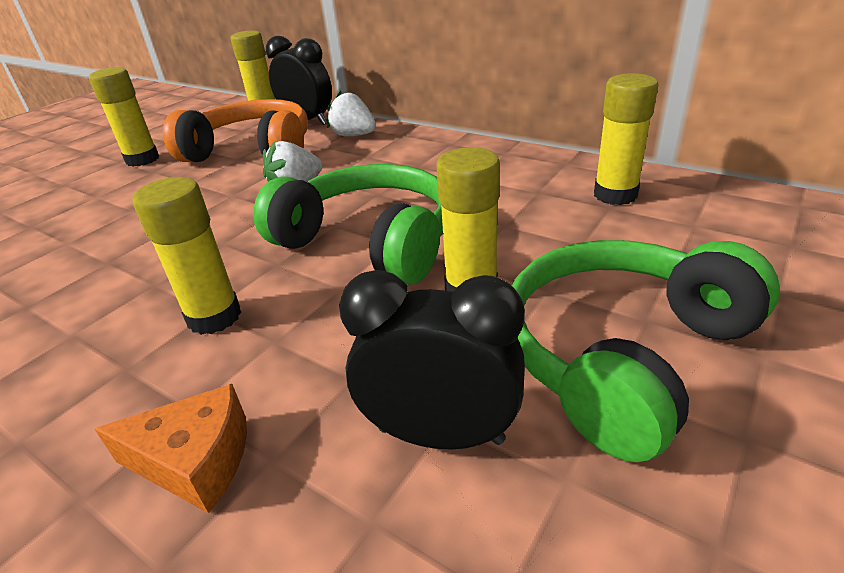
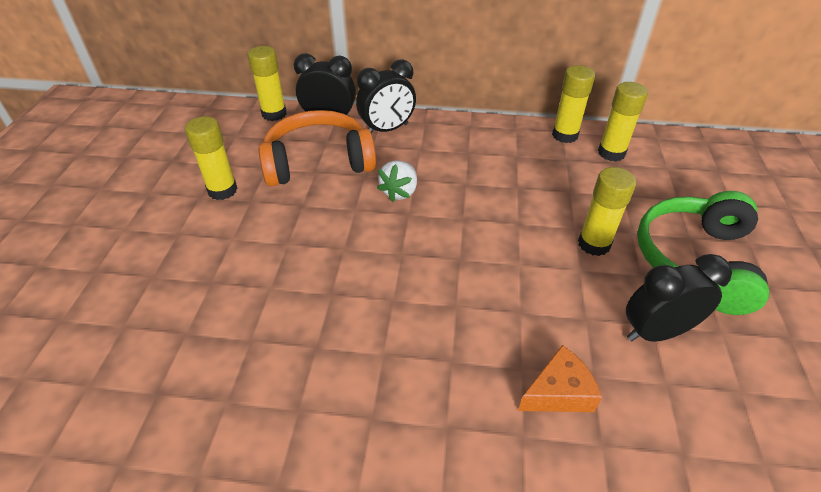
camera: 30 degrees left, 10 degrees up
yellow glue stick [132,177,241,335] -> yellow glue stick moved to [552,65,595,143]
green headphones [253,164,443,285] -> none
white strawberry [327,91,376,136] -> black clock [356,59,416,133]

